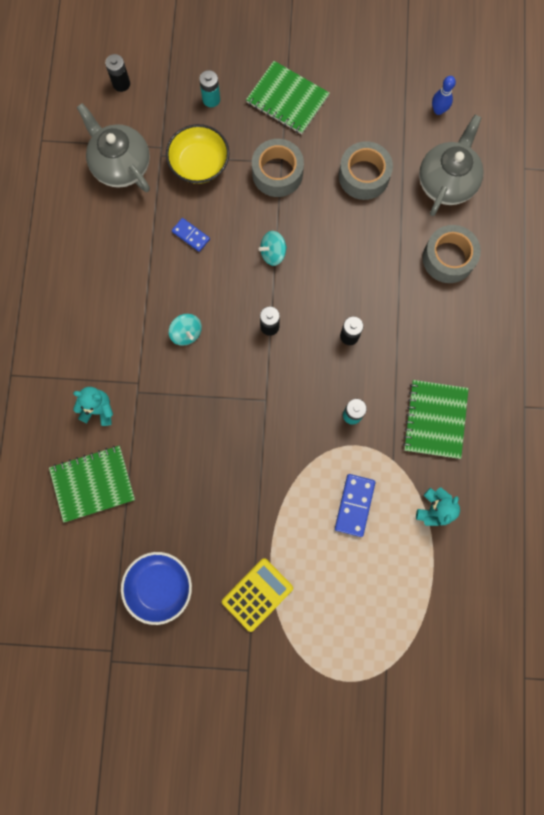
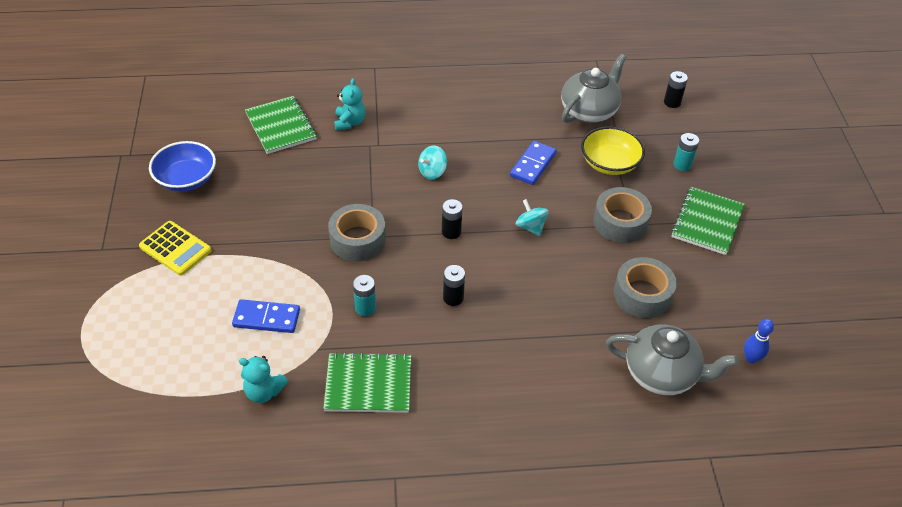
camera: 80 degrees right, 30 degrees down
blue domino [172,218,210,252] -> blue domino [510,141,557,185], size x1.51
grey tape [423,225,481,283] -> grey tape moved to [328,204,386,261]

